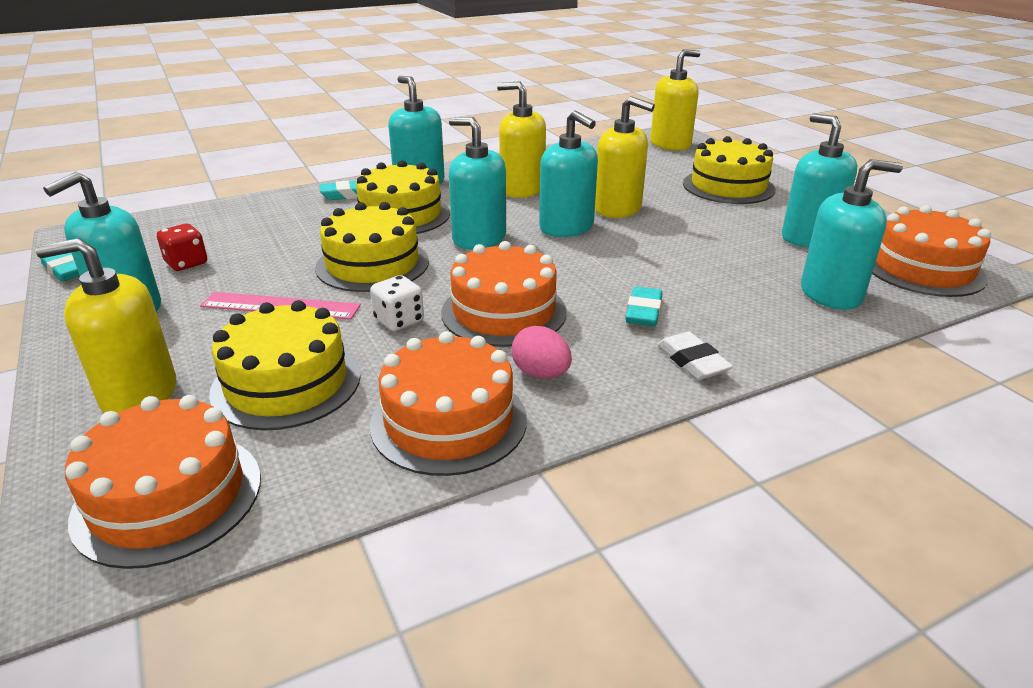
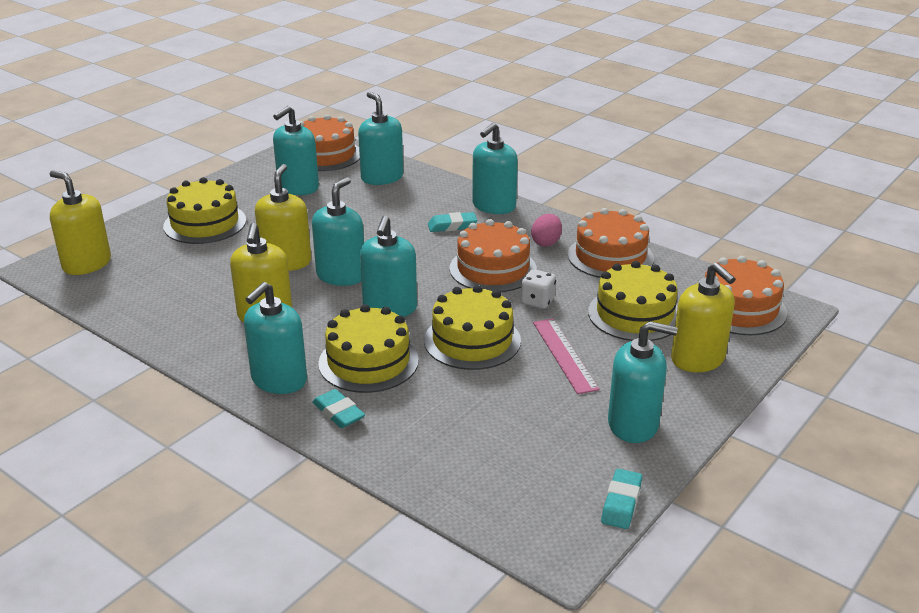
camera: 115 degrees left, 0 degrees up
red dice [157,224,207,271] -> none
white eraser [657,332,733,380] -> turquoise soap dispenser [472,122,518,214]

